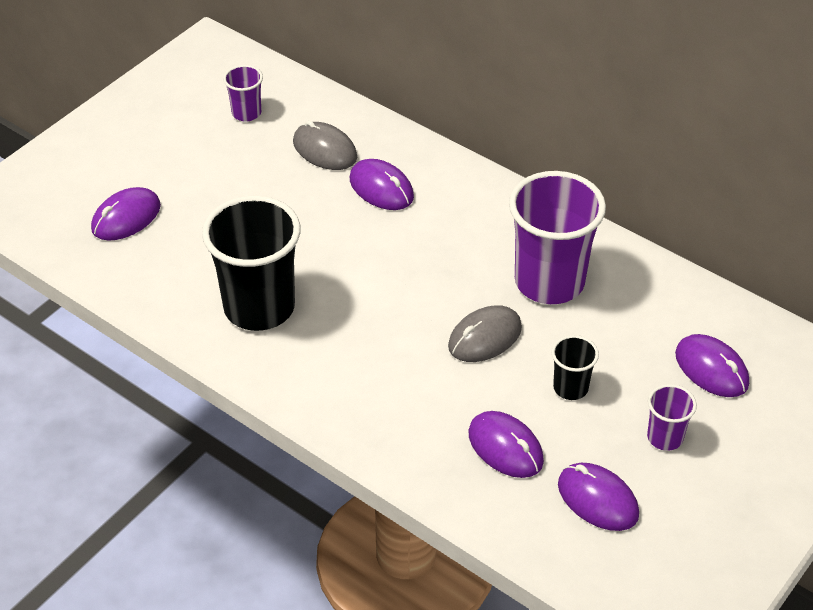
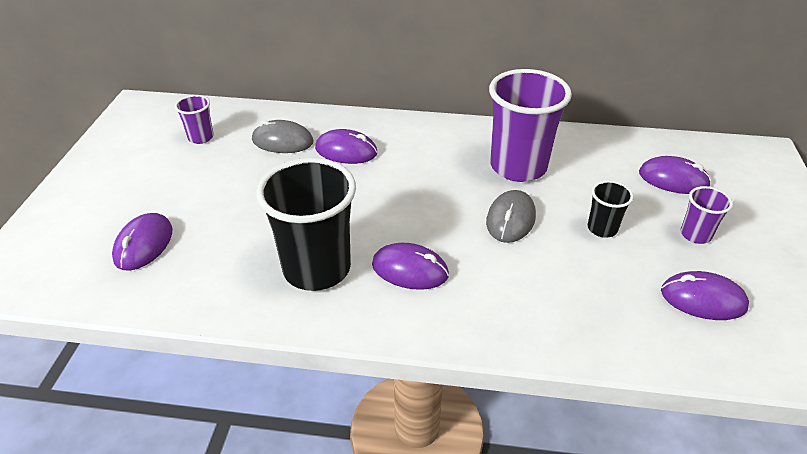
camera: 30 degrees left, 5 degrees down
purple mouse [468,411,544,478] -> purple mouse moved to [372,243,449,290]

